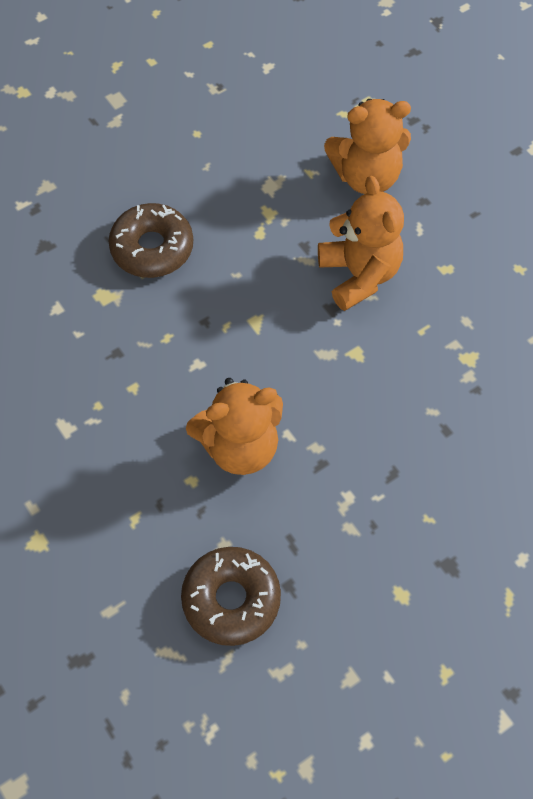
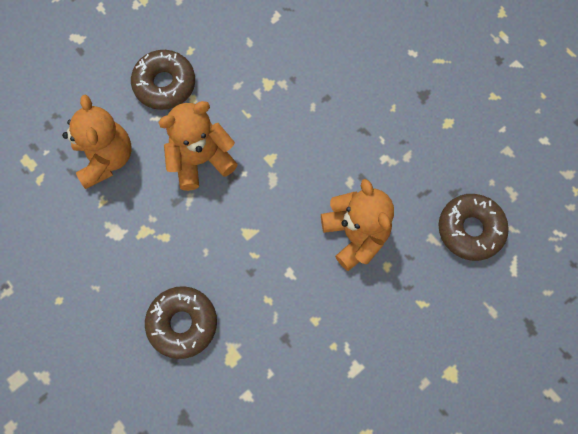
camera: 95 degrees left, 10 degrees up
none -> brown donut [131,50,195,110]

